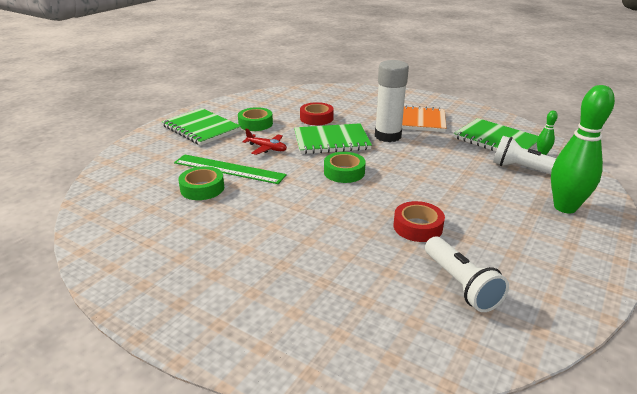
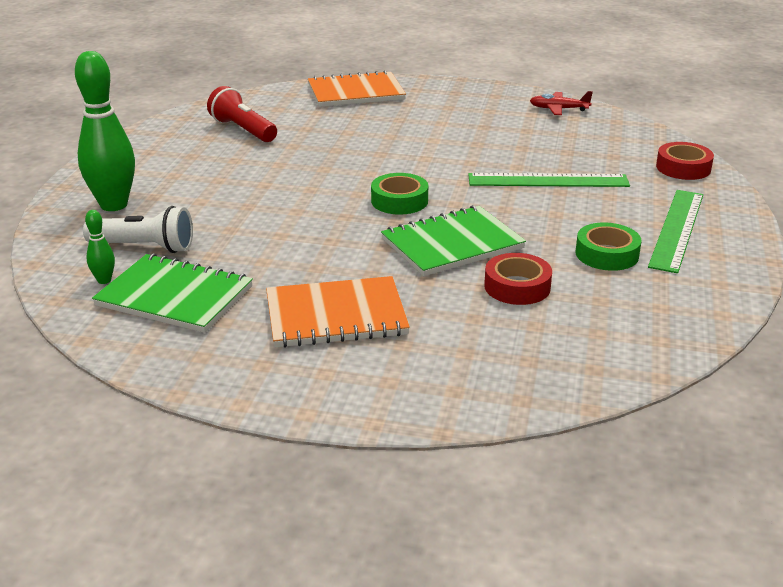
camera: 160 degrees right, 0 degrees up
green notebook [162,108,241,145] -> green ruler [648,190,703,273]
green tape [178,166,224,200] -> none
red plane [242,129,287,155] -> red plane moved to [530,91,593,115]
white glue stick [375,60,409,142] -> none
red tape [394,201,445,242] -> red tape moved to [656,142,714,180]
white flashlight [425,237,509,312] -> red flashlight [207,86,277,142]
none -> orange notebook [308,70,406,107]

